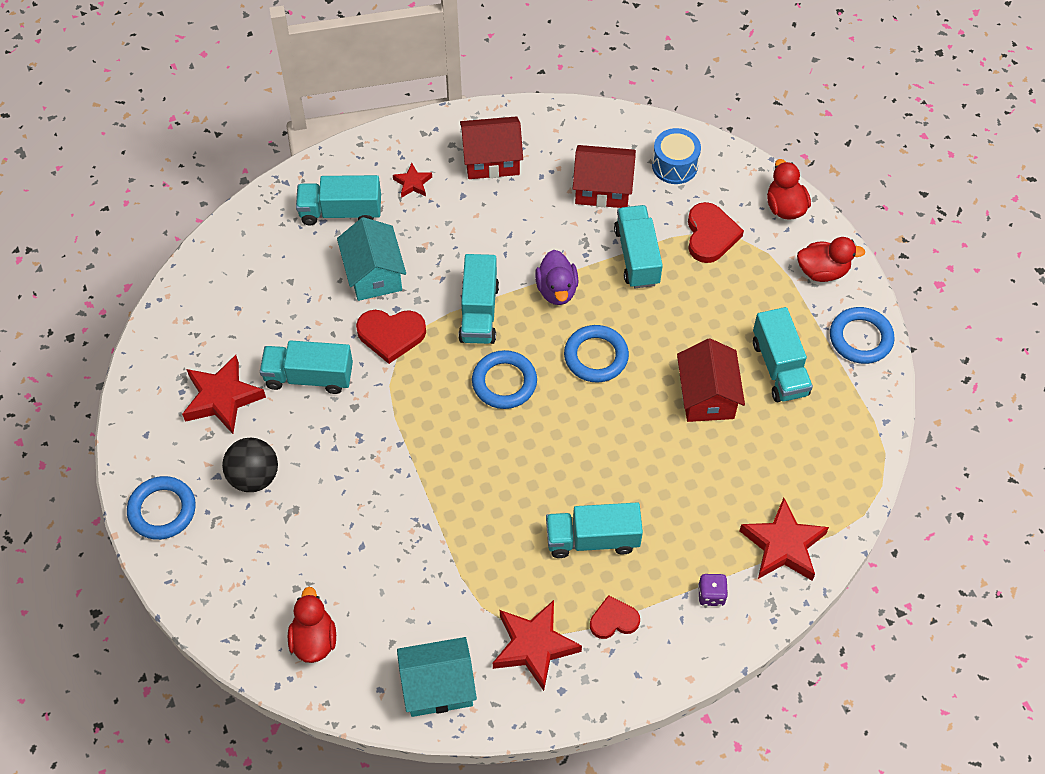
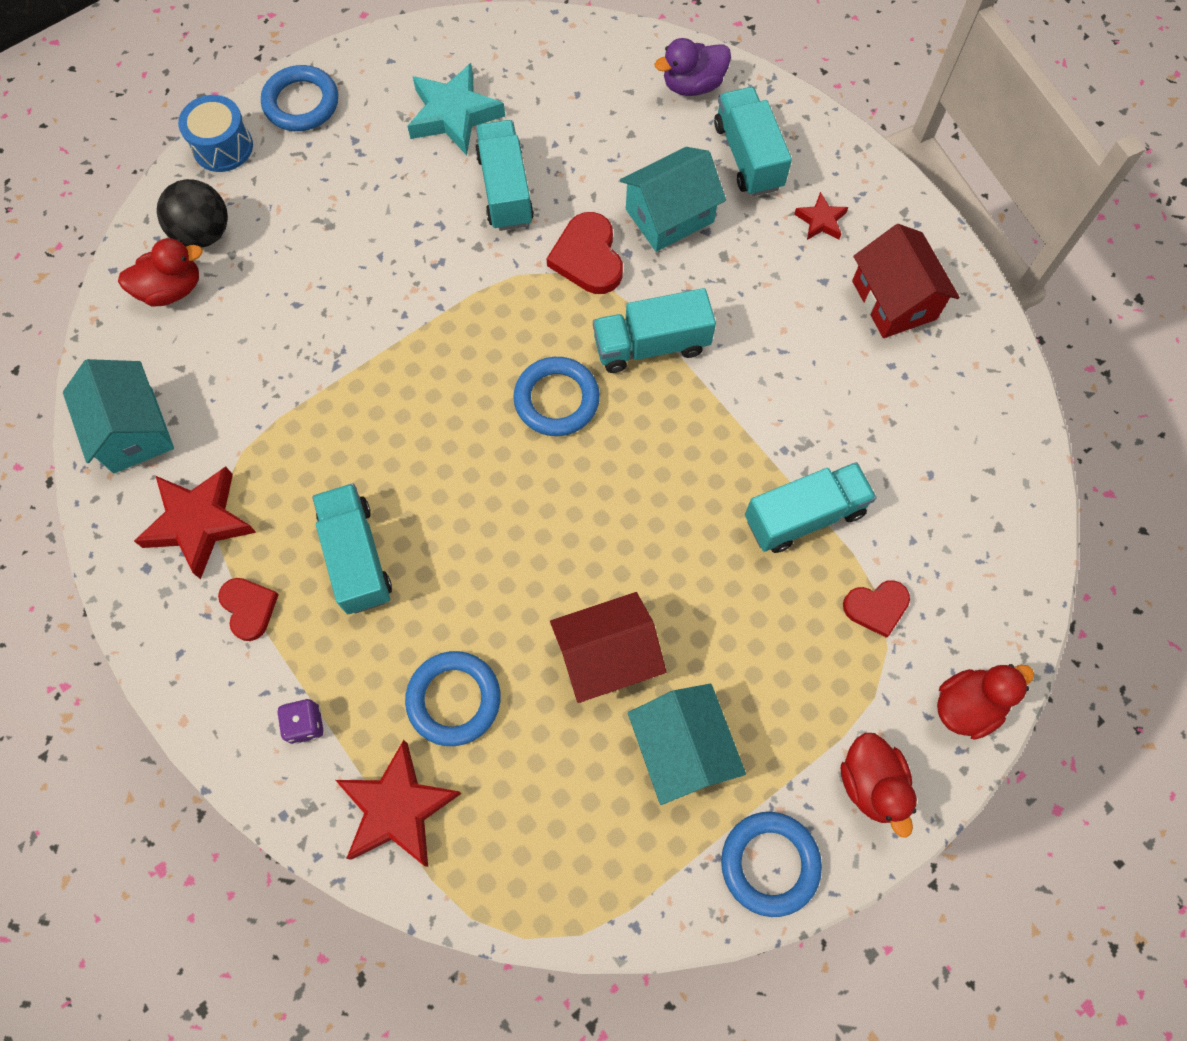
camera: 75 degrees right, 10 degrees up
red star [182,355,266,434] -> turquoise star [407,63,505,155]
black ball [222,438,278,492] -> black ball moved to [157,179,228,248]
purple duck [535,250,578,305] -> purple duck moved to [655,38,731,96]
blue ring [564,325,629,382] -> blue ring moved to [405,651,501,746]
red house [573,145,636,208] -> none
blue drum [652,128,701,184] -> blue drum moved to [178,95,253,172]
red heart [688,202,744,263] -> red heart [843,580,910,638], size x0.66
turquoise truck [753,307,813,402] -> turquoise house [628,684,746,805]

